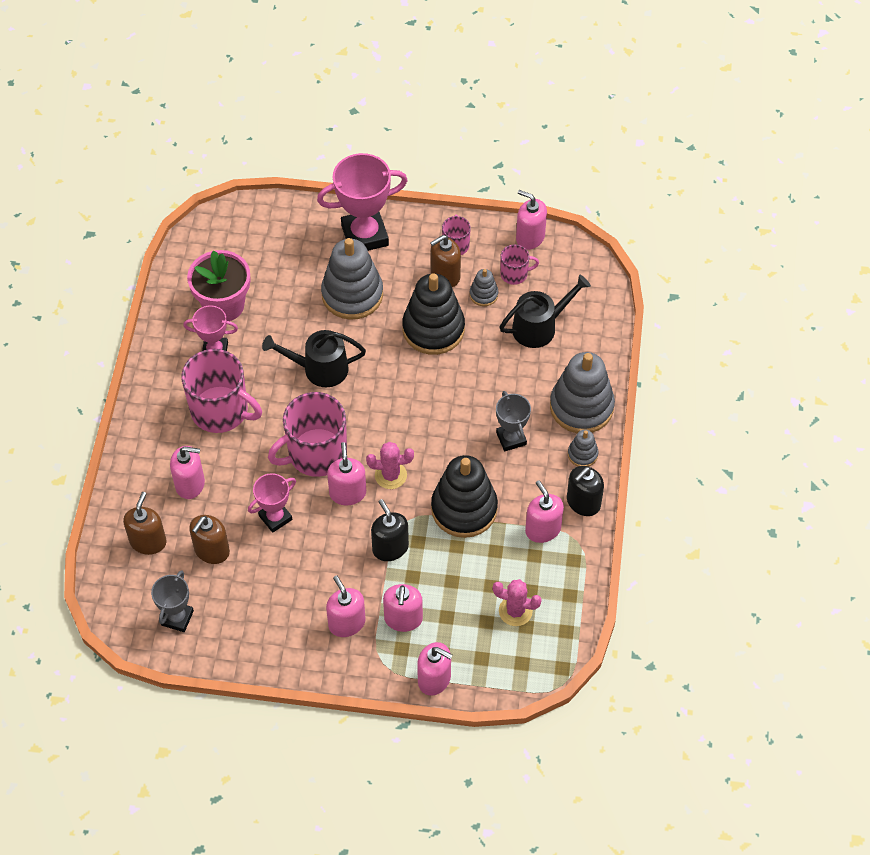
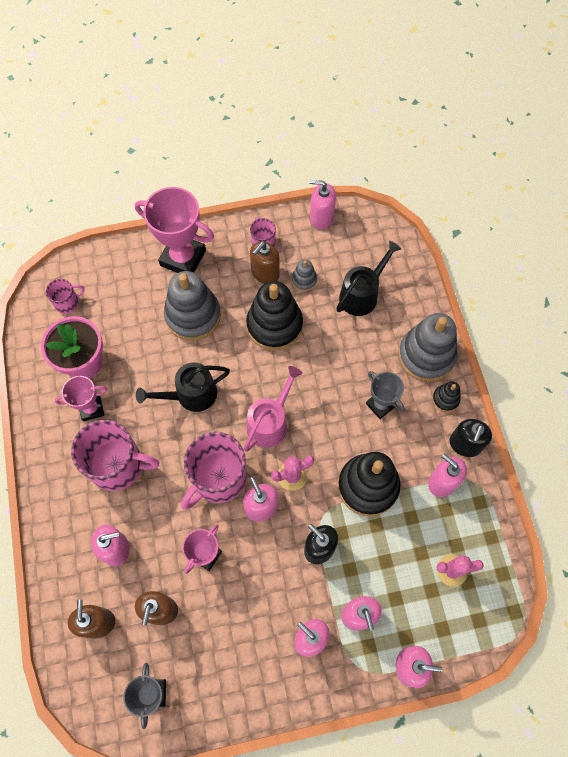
camera: 20 degrees left, 10 degrees up
pink trophy [317,153,408,251] -> pink trophy turned 60 degrees clockwise [135,187,214,273]
pink mug [500,244,539,285] -> pink mug moved to [46,279,85,314]
grey stacking toy [568,429,598,467] -> black stacking toy [432,381,461,412]
none -> pink watering can [244,366,303,452]

